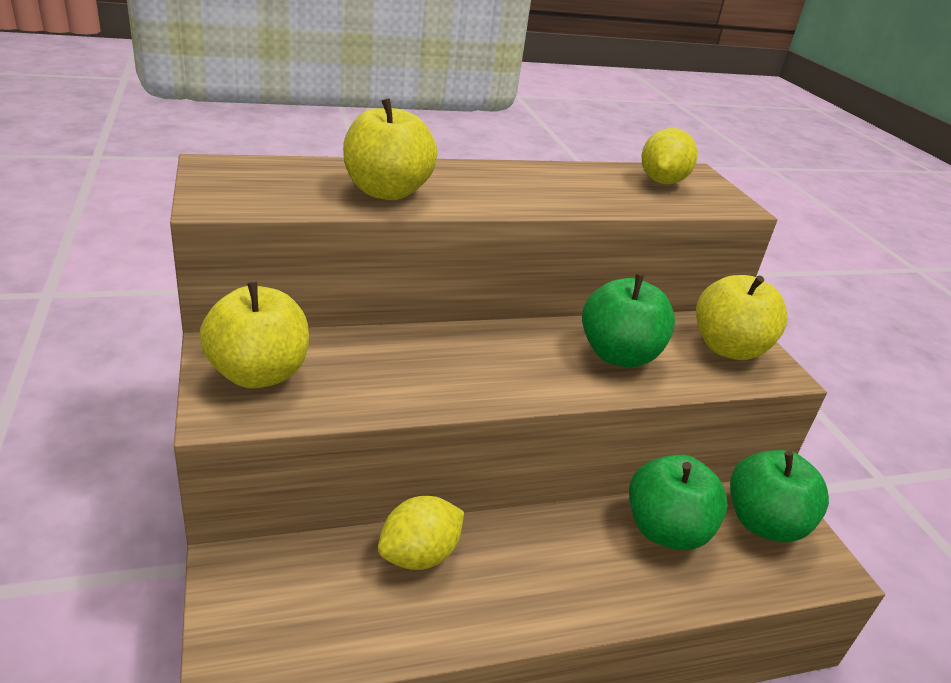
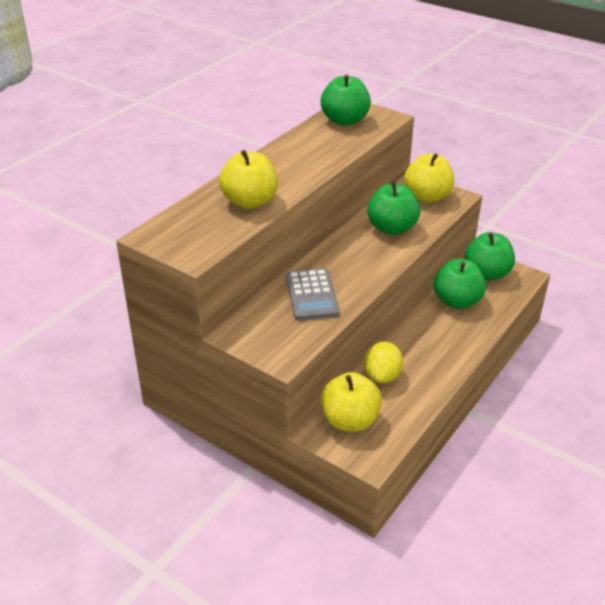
camera: 35 degrees left, 5 degrees up
yellow apple [200,282,309,389] -> yellow apple moved to [321,372,382,432]
yellow lemon [642,128,698,184] -> green apple [321,74,371,126]
none -> grey calculator [286,268,340,320]

